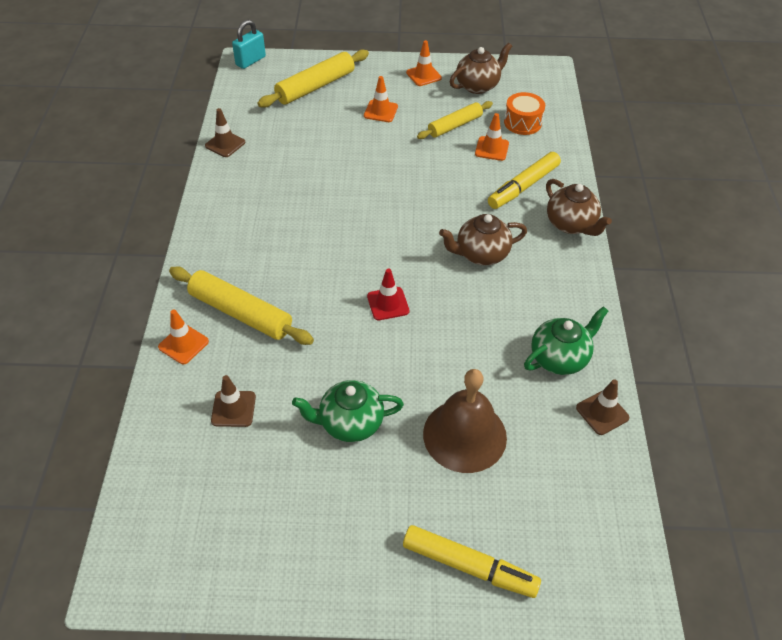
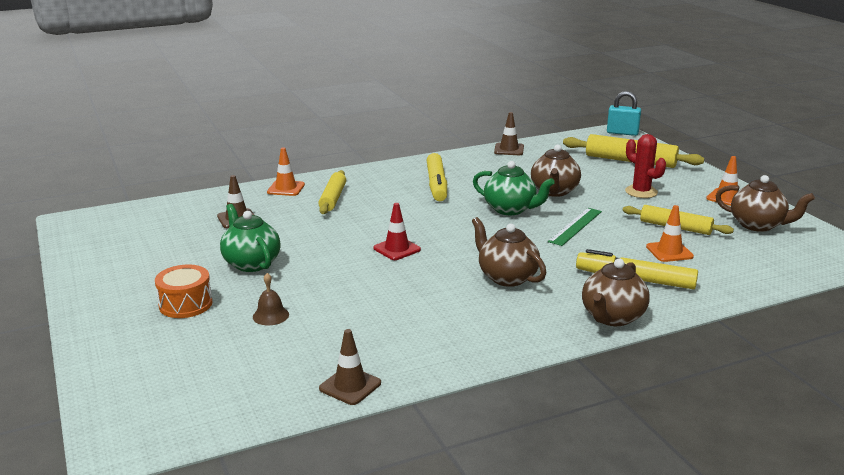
camera: 65 degrees right, 25 degrees down
yellow rolling pin [169,266,314,345] -> yellow rolling pin [318,170,346,214], size x0.66
orange traffic cone [364,76,398,122] -> red cactus [625,134,666,198]
yellow marker [403,525,541,598] -> yellow marker moved to [427,153,447,201]
brown bell [423,369,507,473] -> brown bell [253,273,289,325], size x0.42
orange drum [504,92,545,135] -> orange drum moved to [155,264,212,318]
green teapot [524,306,609,375] -> green teapot moved to [473,161,555,215]
none -> brown teapot [531,144,581,197]
none -> green ruler [548,208,602,246]

